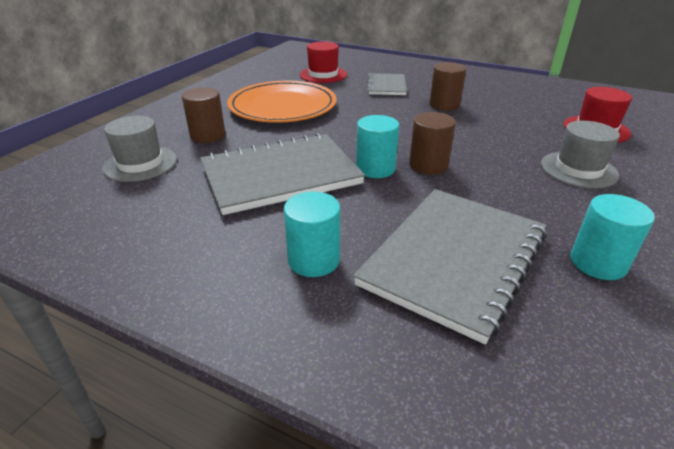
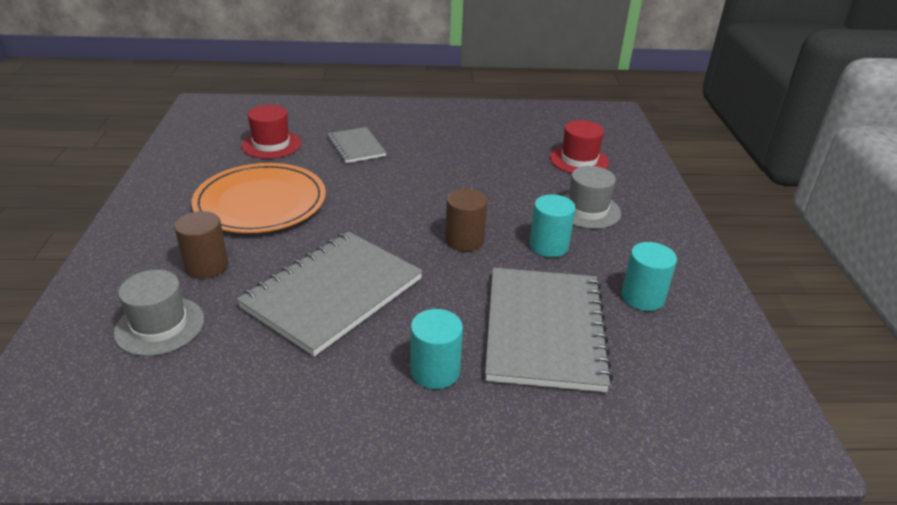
camera: 30 degrees left, 0 degrees up
turquoise cylinder [356,115,399,178] -> turquoise cylinder moved to [529,194,576,257]
brown cylinder [429,62,466,111] -> none

